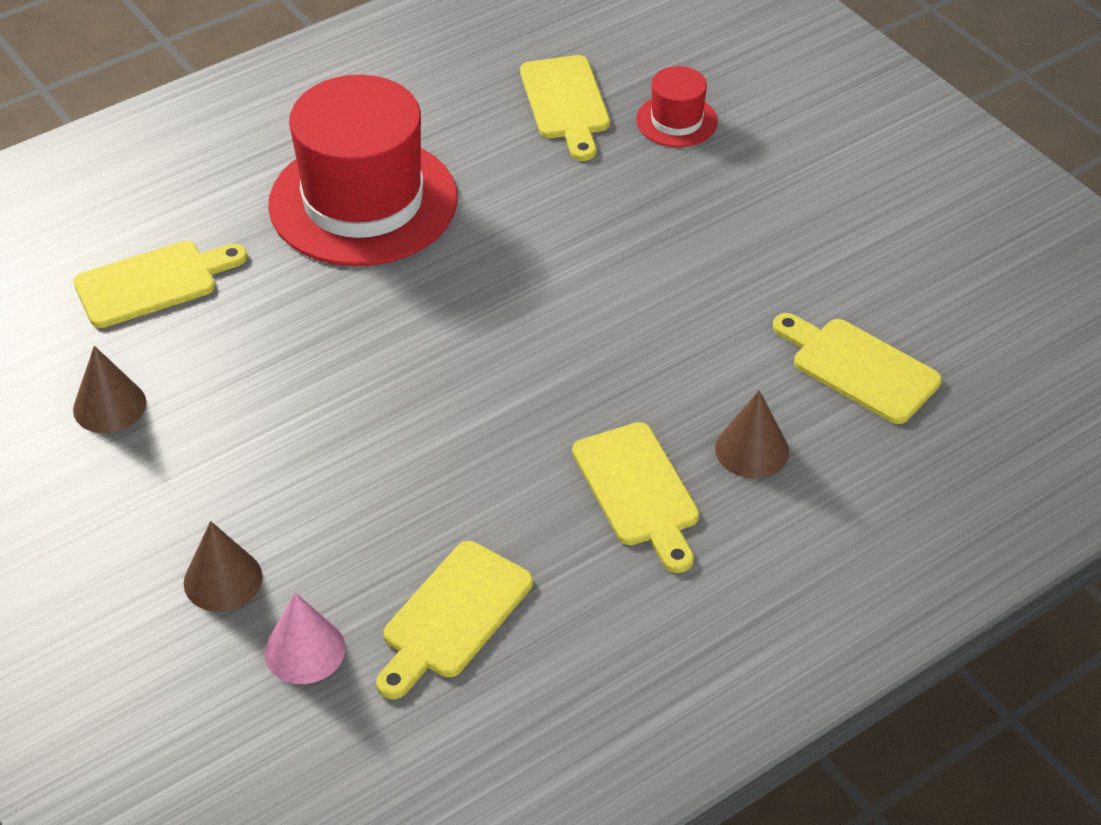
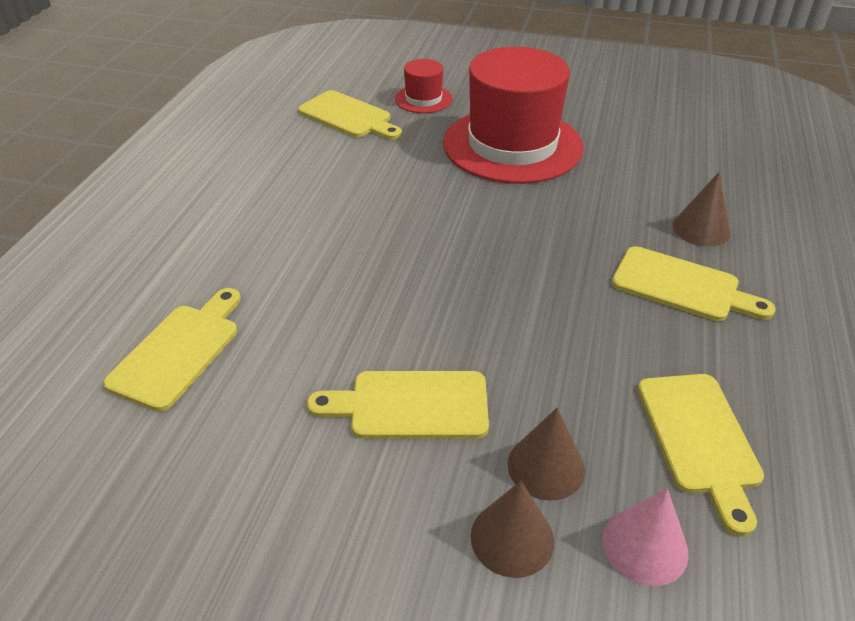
camera: 40 degrees left, 5 degrees down
brown cone [73,346,146,433] -> brown cone moved to [507,408,585,500]
red hat [268,75,458,266] -> red hat moved to [443,47,584,184]
yellow cutting board [773,313,942,424] -> yellow cutting board moved to [307,371,489,439]

